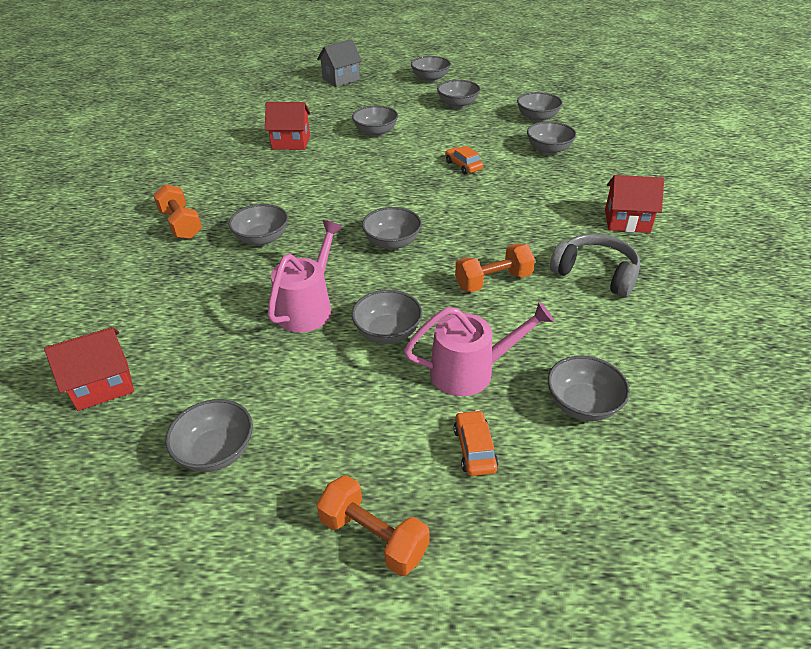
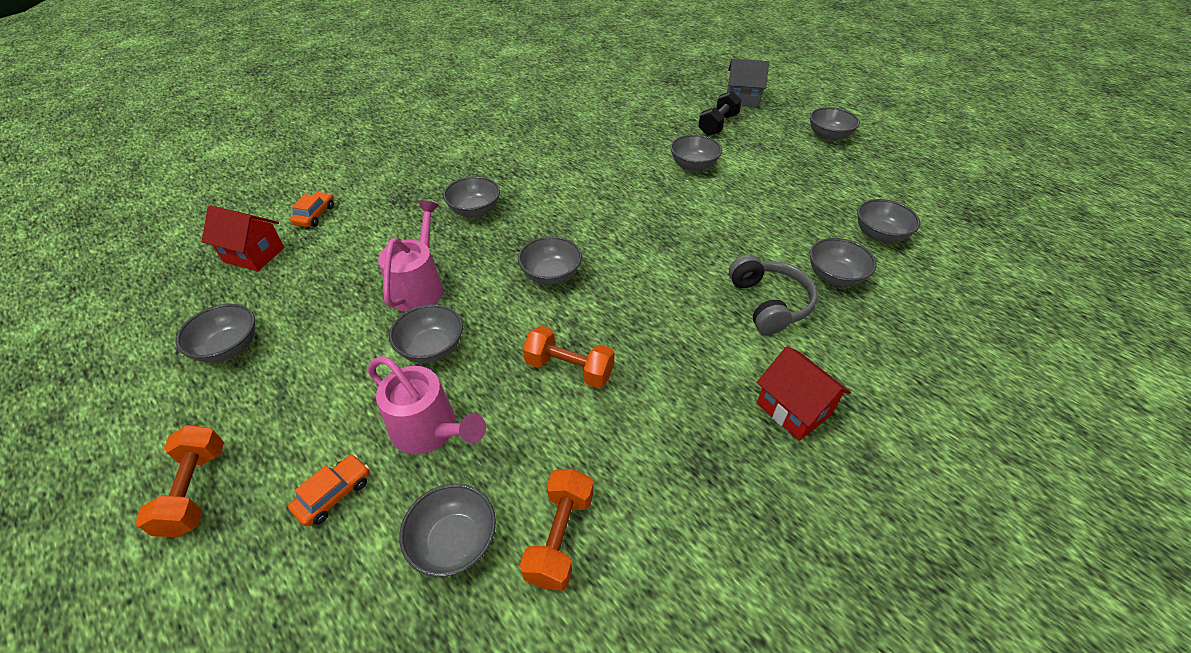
camera: 45 degrees right, 5 degrees up
orange dumbbell [153,184,202,239] -> orange dumbbell moved to [520,469,593,591]
red house [265,102,311,150] -> none
pink watering can [268,220,343,332] -> pink watering can turned 60 degrees counterclockwise [378,200,443,312]
grey bowl [437,80,480,109] -> none
orange car [445,146,483,174] -> orange car moved to [290,192,334,227]
grey headphones [550,234,640,297] -> grey headphones moved to [729,255,818,335]
none -> black dumbbell [698,91,742,136]

